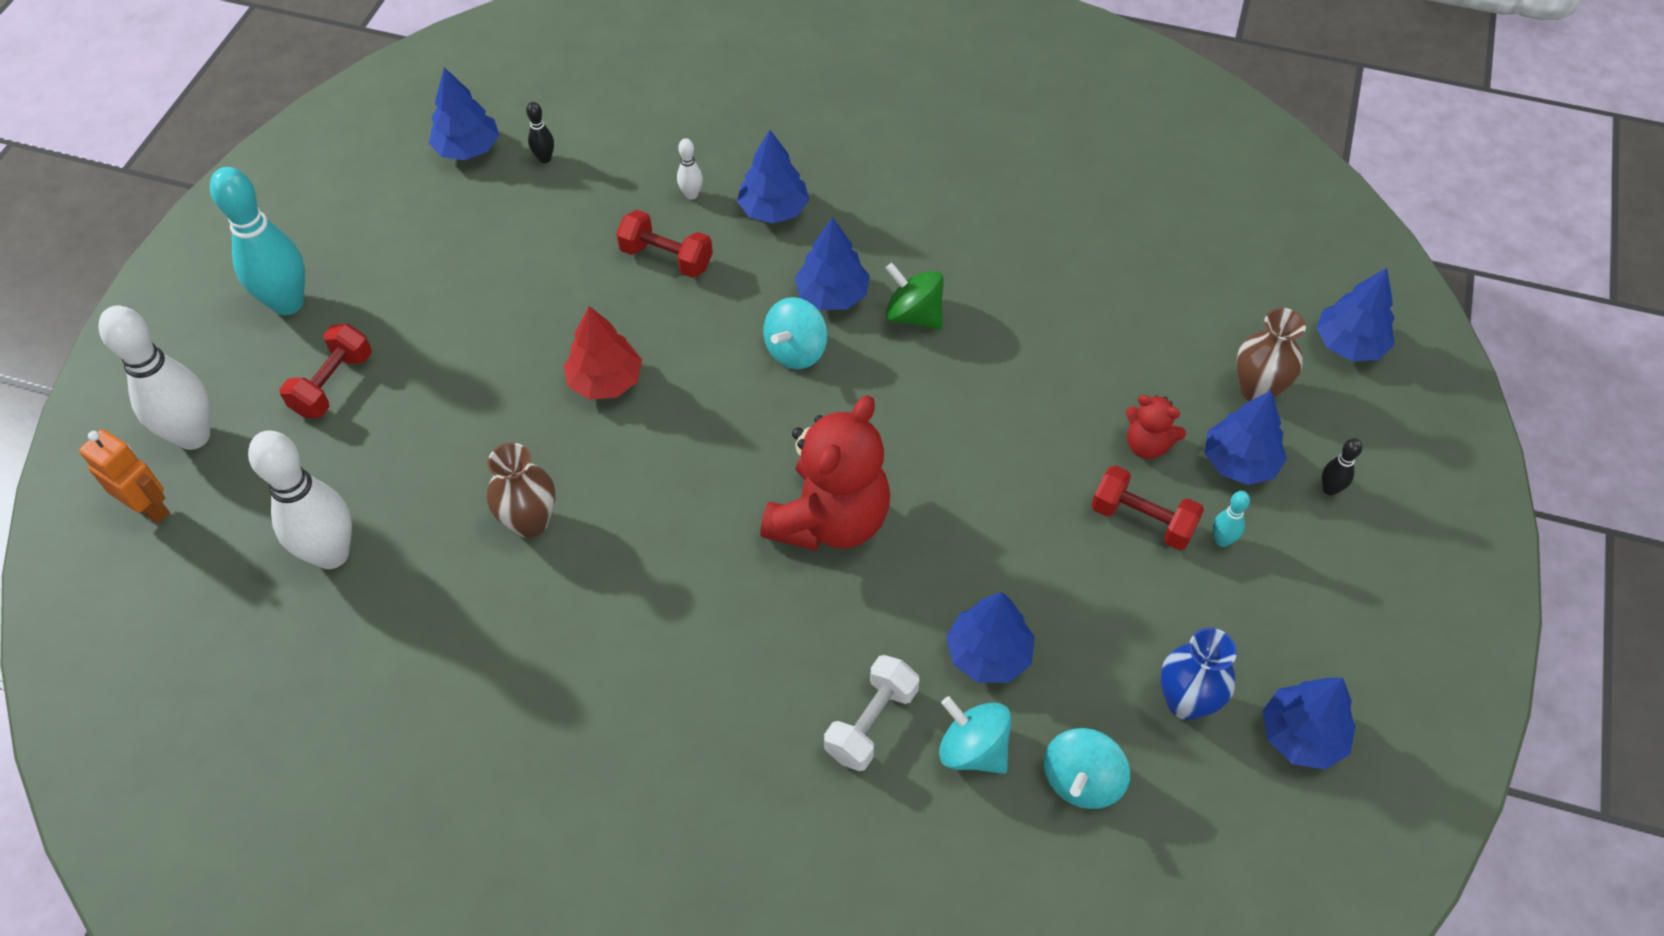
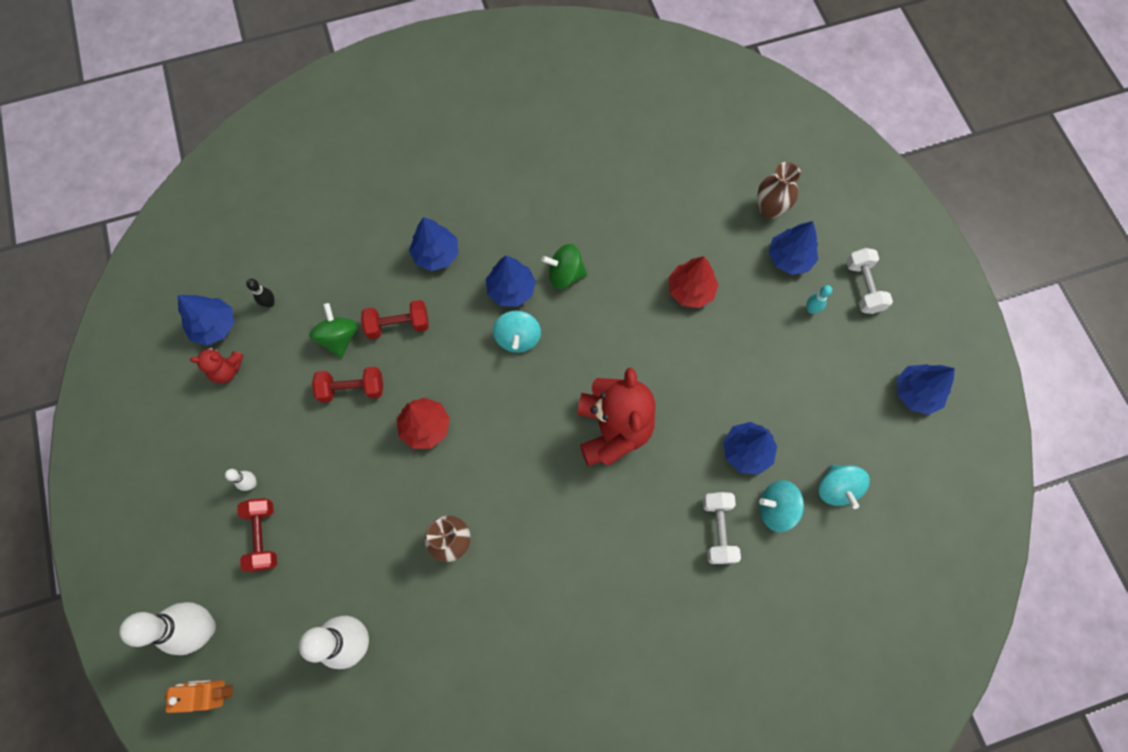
camera: 35 degrees left, 15 degrees up
turquoise bowling pin [210,167,305,315] -> none
white bowling pin [677,138,703,200] -> white bowling pin moved to [225,469,257,491]
red dumbbell [1092,465,1204,551] -> red dumbbell moved to [312,367,383,403]
red teddy bear [1126,395,1186,459] -> red teddy bear moved to [190,346,243,383]
blue vase [1161,628,1237,720] -> none
blue tree [1316,268,1395,361] -> none
black bowling pin [1322,438,1362,495] -> none
none -> green spinning top [309,303,358,358]
none -> red tree [668,256,719,308]
none -> white dumbbell [846,248,893,314]

